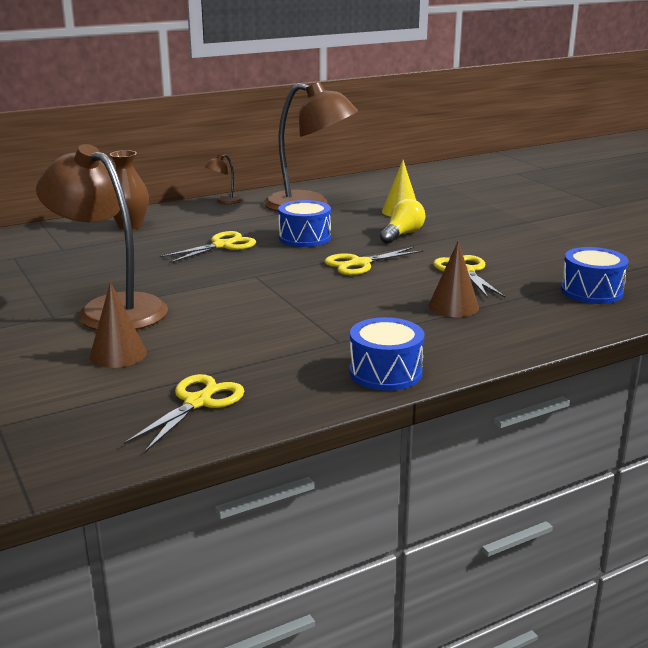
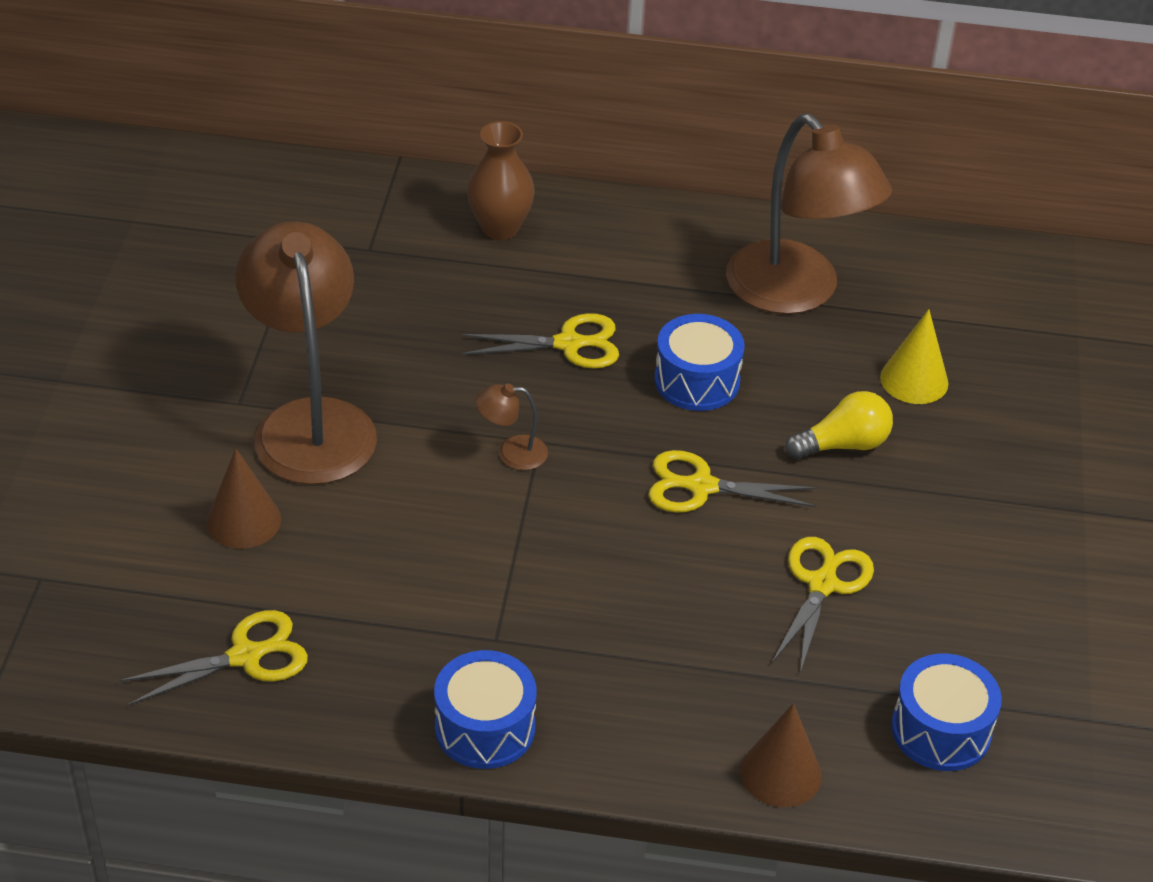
camera: 35 degrees right, 20 degrees up
brown lamp [204,155,242,204] -> brown lamp moved to [475,384,548,470]
brown cone [429,241,479,317] -> brown cone moved to [740,703,822,807]

